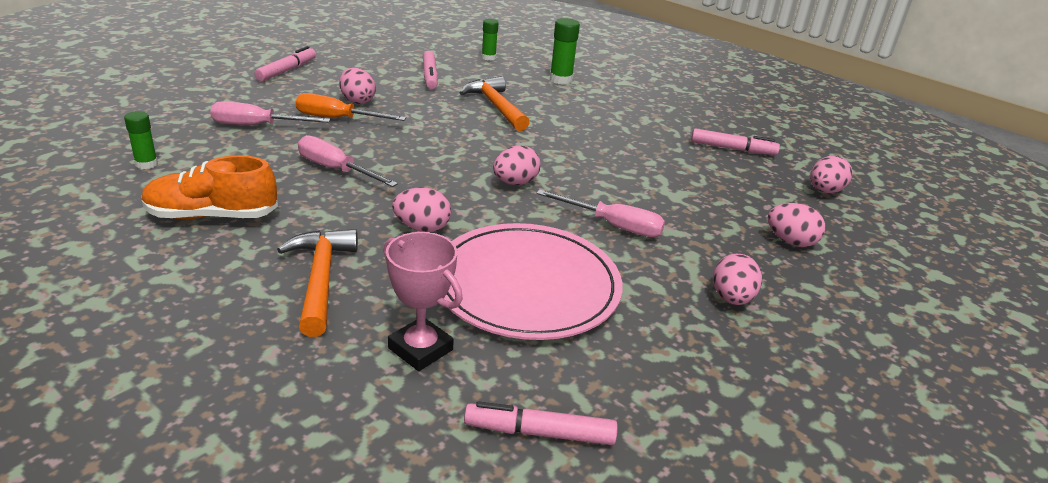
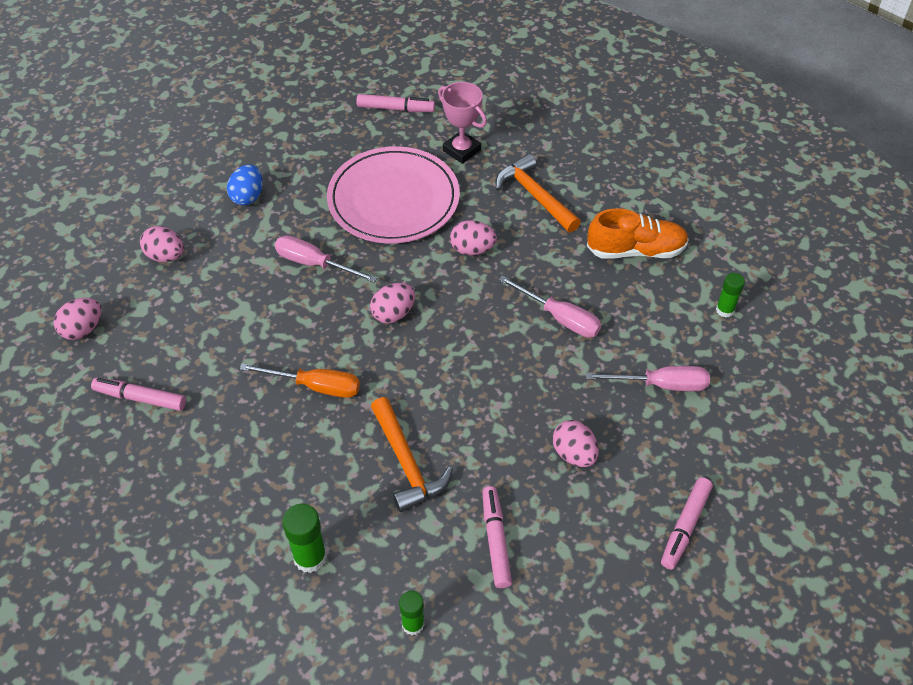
camera: 175 degrees left, 20 degrees up
orange hammer [277,229,358,337] -> orange hammer turned 150 degrees clockwise [496,154,581,233]
orange screwdriver [296,93,406,121] -> orange screwdriver moved to [240,363,360,398]
pink egg [713,254,762,305] -> blue egg [227,164,263,205]

